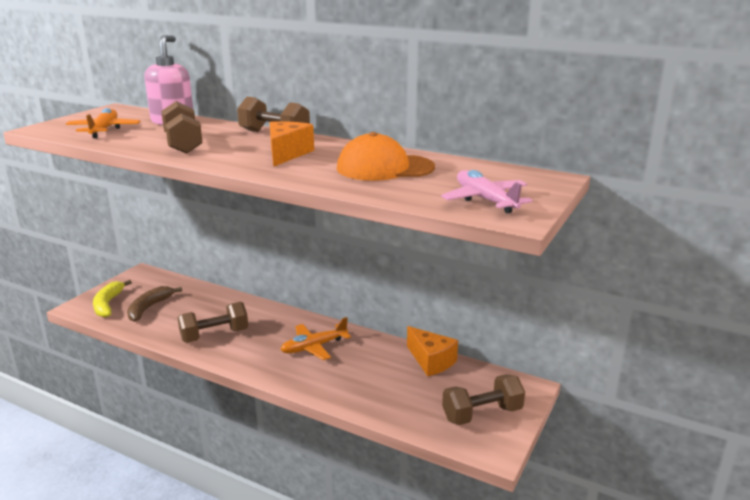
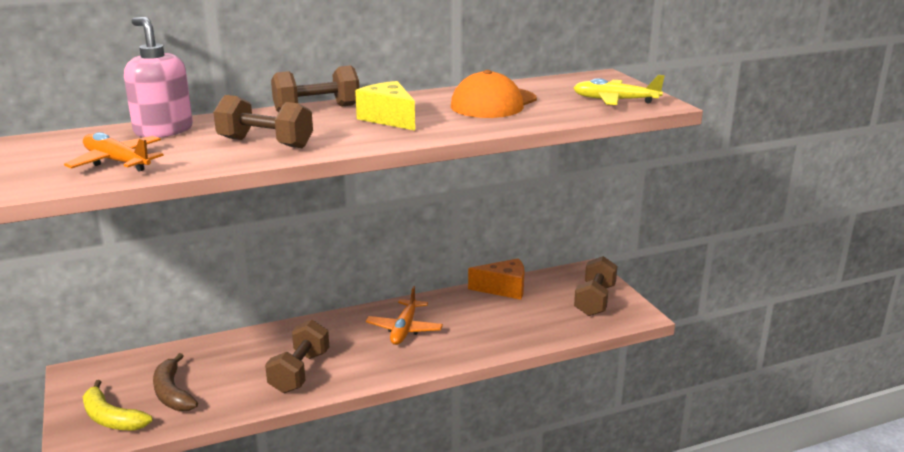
camera: 50 degrees left, 0 degrees up
orange cheese [269,121,314,167] -> yellow cheese [355,81,415,131]
pink plane [441,170,533,213] -> yellow plane [573,75,665,105]

